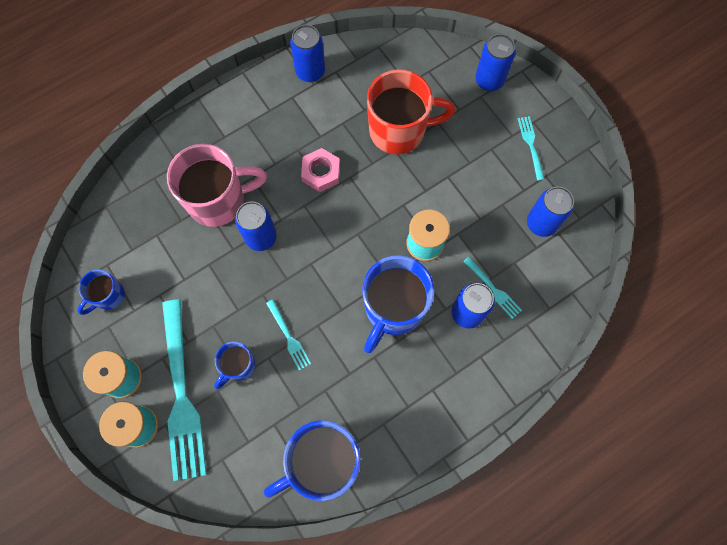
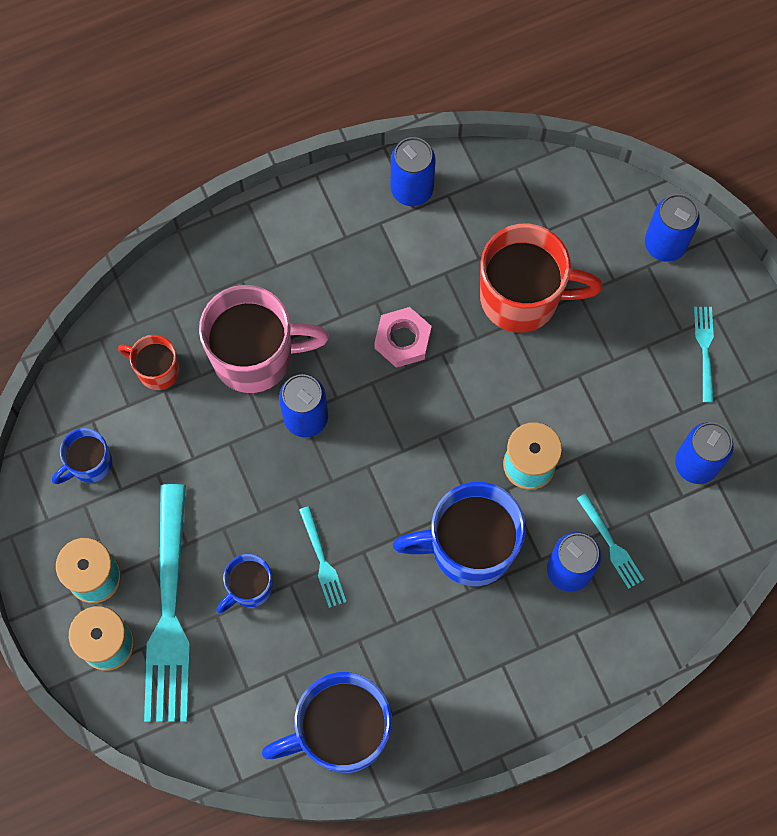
camera: 10 degrees right, 0 degrees up
blue mug [362,255,435,353] -> blue mug turned 45 degrees clockwise [393,482,526,586]
none -> red mug [118,335,180,390]

